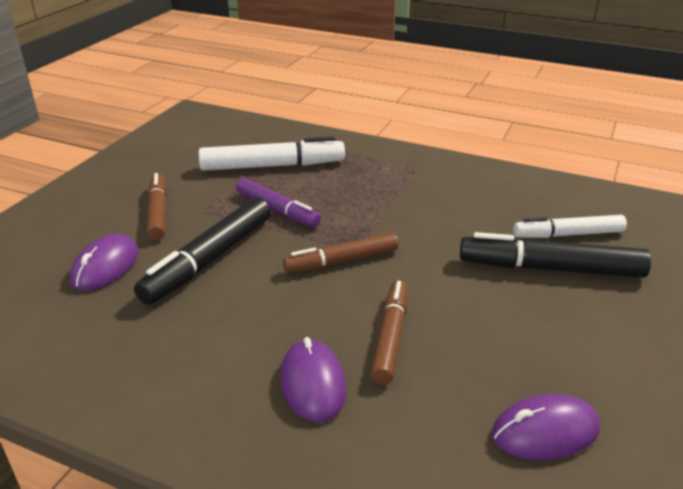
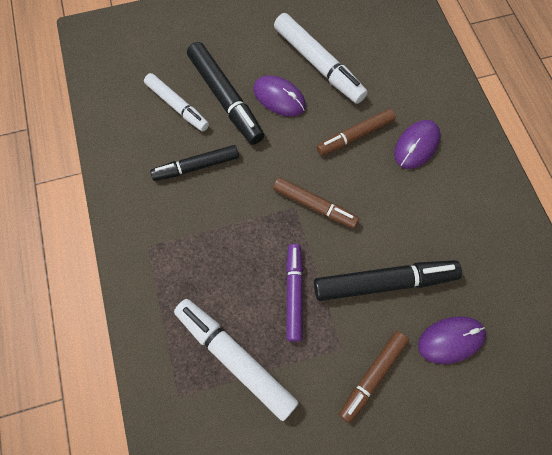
camera: 130 degrees left, 35 degrees up
purple mouse [492,394,600,460] -> purple mouse moved to [254,75,306,117]
none -> black marker [150,145,239,181]
none -> white marker [274,13,368,104]

